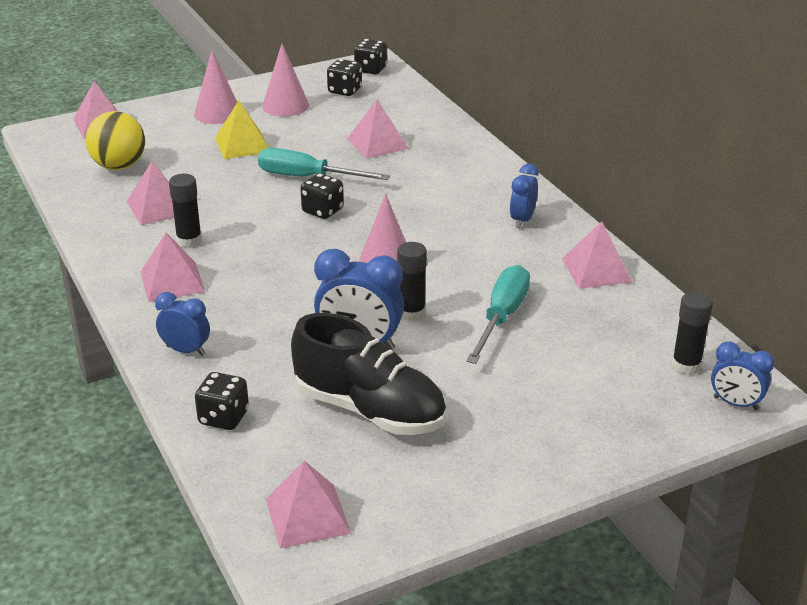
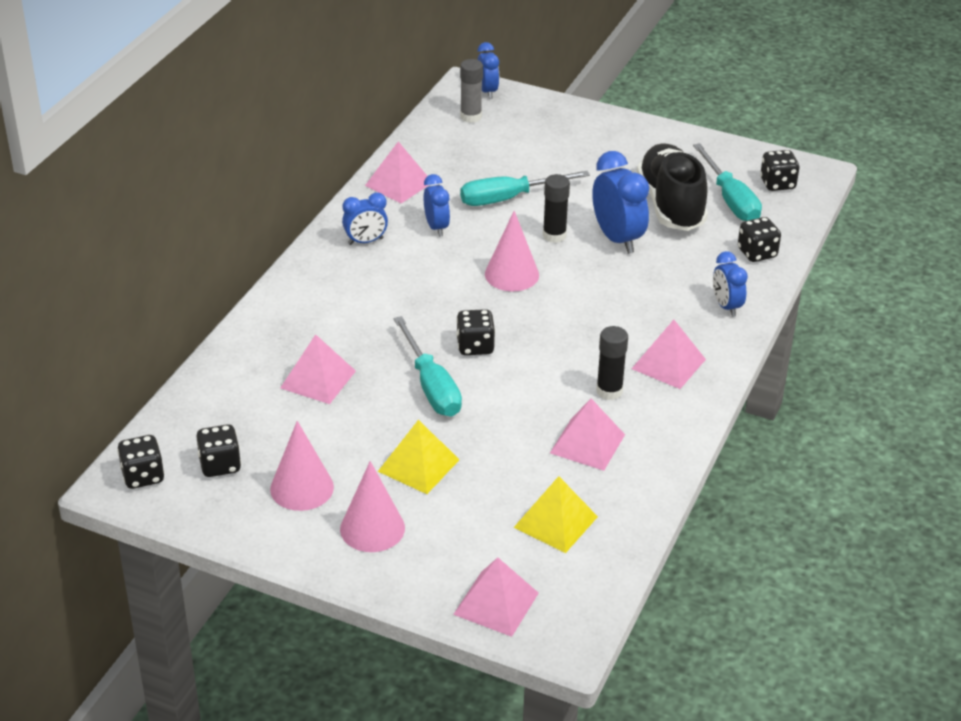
camera: 130 degrees left, 5 degrees up
yellow ball [86,111,145,170] -> yellow pyramid [514,476,598,553]
pink pyramid [266,460,351,549] -> black dice [760,150,799,191]
black glue stick [672,291,713,375] -> grey glue stick [460,59,483,123]
none -> blue clock [424,174,450,237]
none -> turquoise screwdriver [693,143,762,221]

